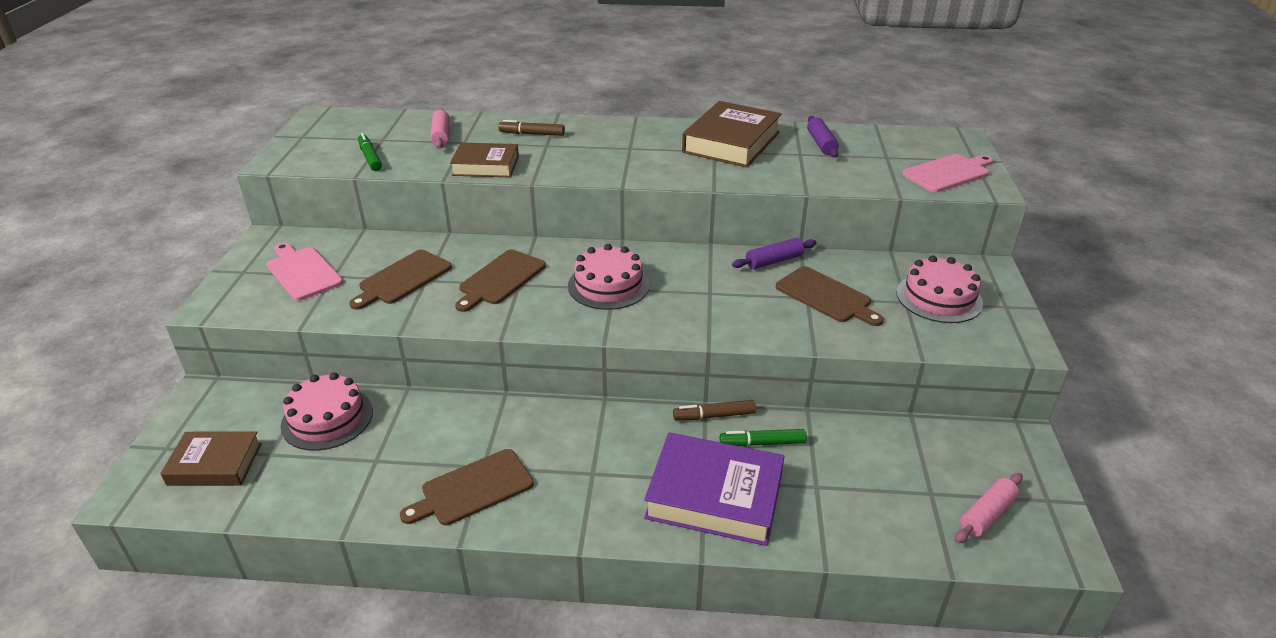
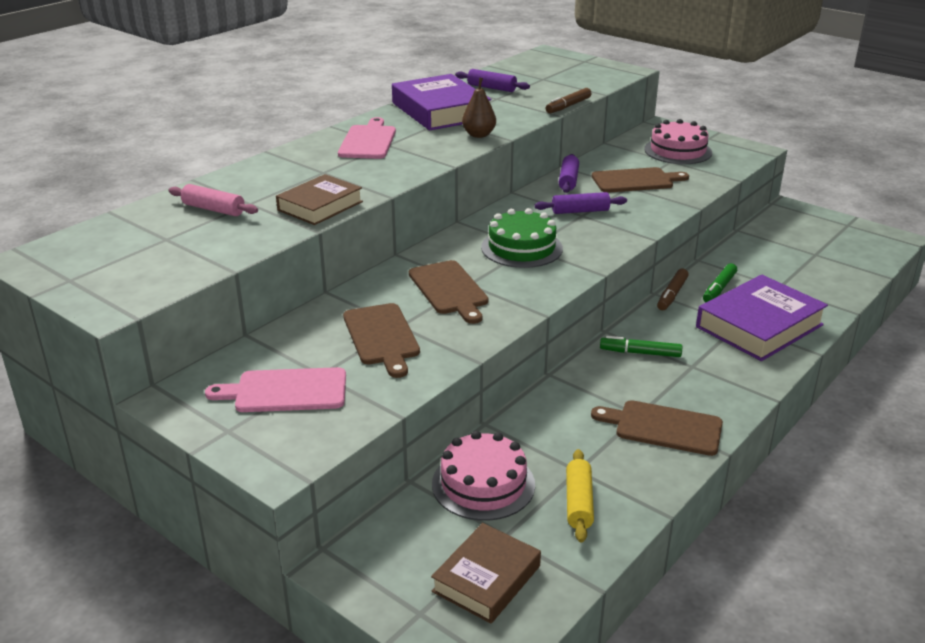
camera: 55 degrees left, 5 degrees down
green marker [358,133,382,171] -> green marker moved to [600,336,682,357]
brown cutting board [400,449,534,525] -> brown cutting board turned 105 degrees clockwise [591,400,723,456]
brown marker [499,120,565,136] -> brown marker moved to [546,88,591,113]
pink cake [568,244,649,310] -> green cake [481,208,563,268]
brown book [682,101,782,167] -> purple book [392,74,491,131]
pink cutting board [902,154,993,192] -> pink cutting board moved to [338,117,396,159]
pink rolling pin [955,473,1023,543] -> none
none -> brown pear [462,78,496,138]
none -> purple rolling pin [534,192,627,214]
none -> yellow rolling pin [566,449,594,543]

